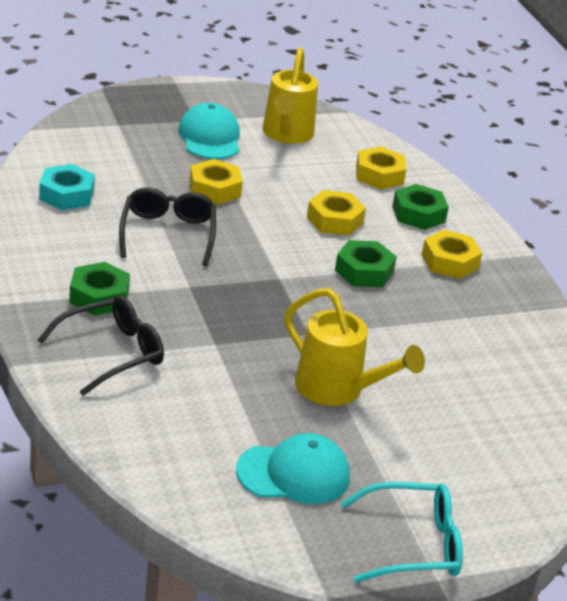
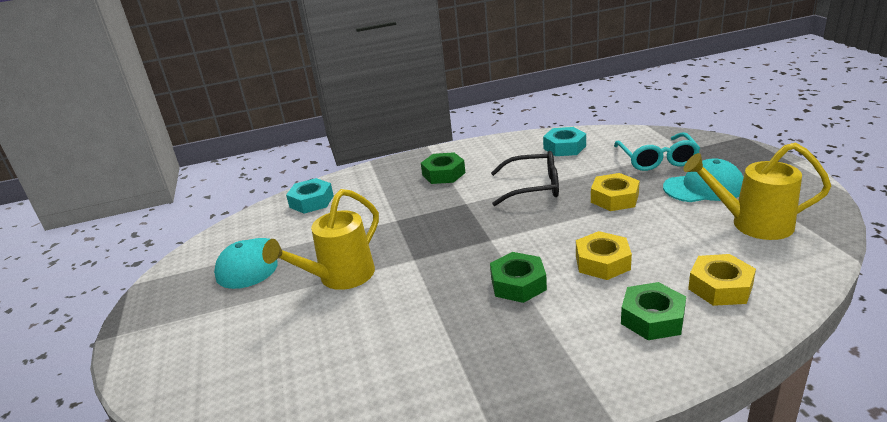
camera: 100 degrees right, 5 degrees down
black glasses [38,295,164,396] -> none
turquoise glasses [341,482,463,583] -> turquoise glasses moved to [614,133,700,171]
yellow nut [421,230,482,279] -> none
none -> turquoise nut [286,178,334,214]

